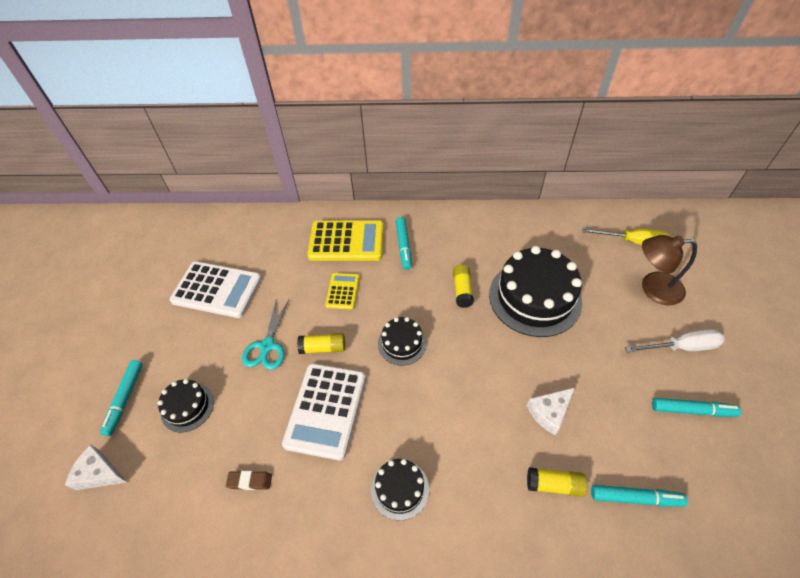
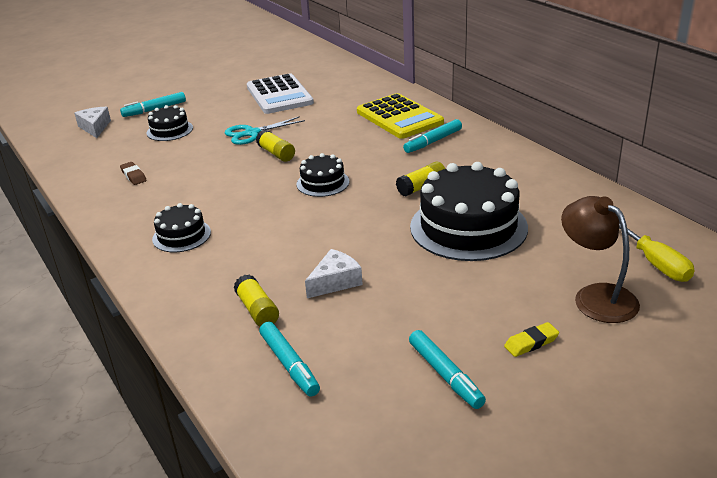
camera: 55 degrees right, 20 degrees down
white calculator [282,363,366,460] -> none
yellow calculator [325,273,360,310] -> none
white cheese [527,388,575,435] -> white cheese turned 120 degrees clockwise [305,249,363,298]
white screwdriver [625,329,725,352] -> yellow eraser [504,322,559,357]

